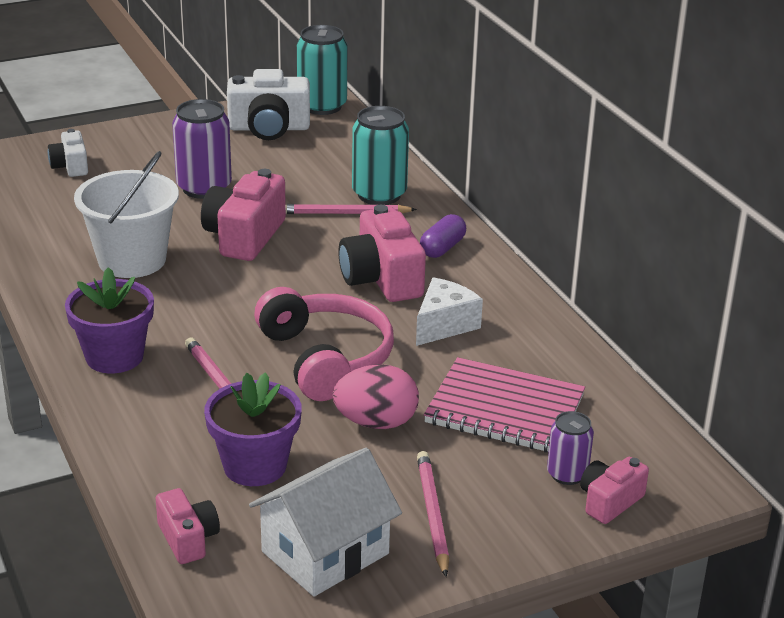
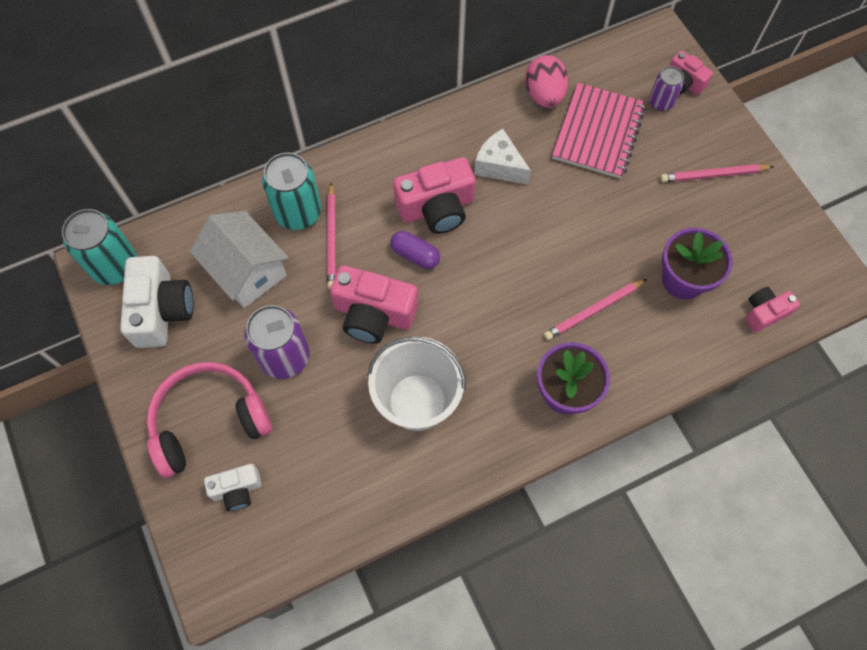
camera: 90 degrees left, 35 degrees up
white house [249,448,402,597] -> white house moved to [190,211,289,308]
pink headphones [254,287,394,401] -> pink headphones moved to [146,362,272,478]
pink egg [332,364,419,429] -> pink egg moved to [525,55,568,108]
purple capsule [420,214,466,258] -> purple capsule moved to [390,231,440,269]

